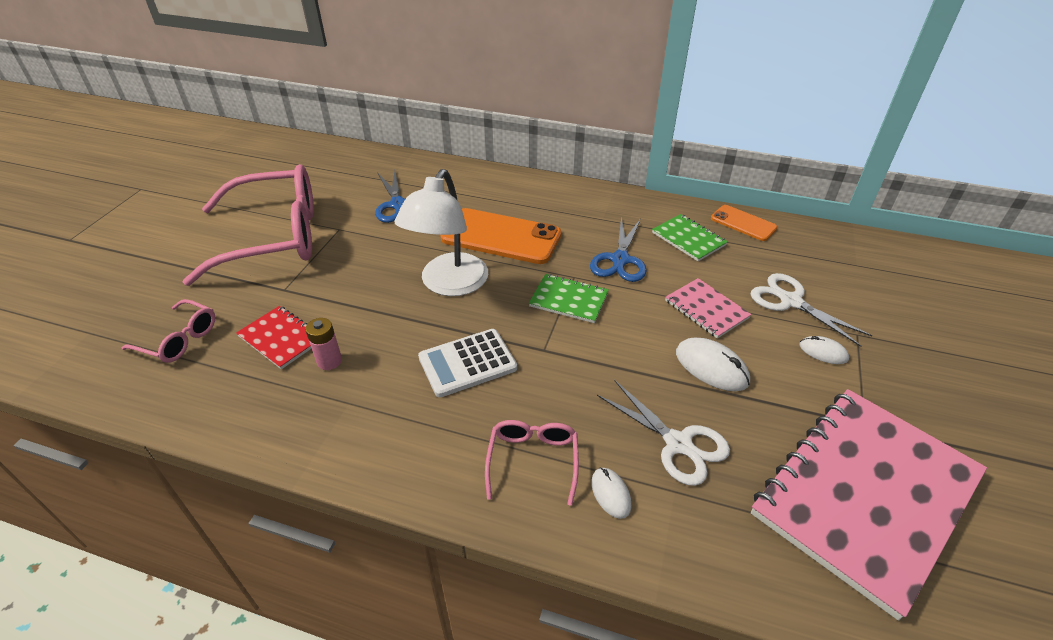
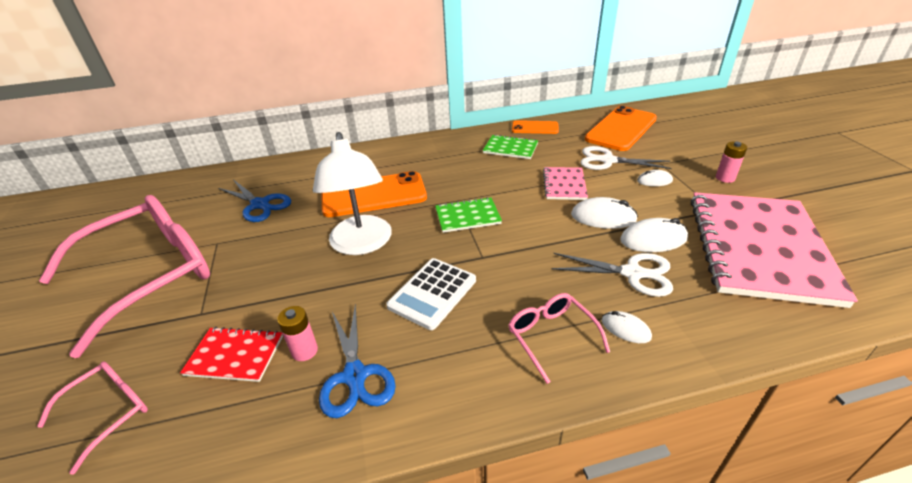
camera: 30 degrees left, 5 degrees down
pink glasses [121,299,215,363] -> pink glasses turned 45 degrees counterclockwise [37,361,148,475]
blue scissors [590,217,646,282] -> blue scissors moved to [319,304,396,418]
pink notebook [665,278,752,339] -> pink notebook turned 75 degrees clockwise [543,167,588,200]
none -> orange phone [585,106,657,151]
none -> white mouse [620,218,688,252]
none -> pink battery [716,141,747,183]

